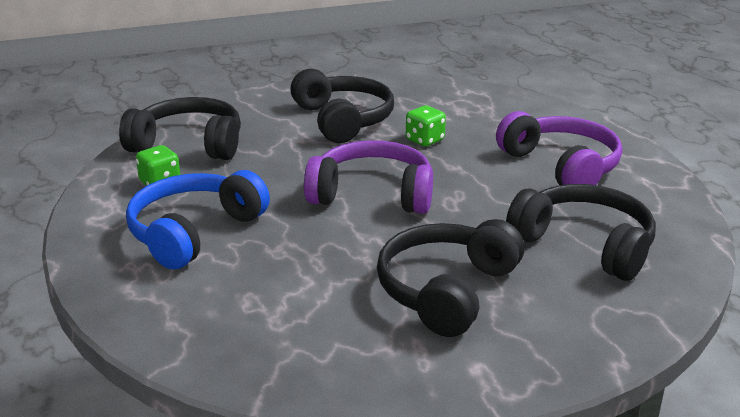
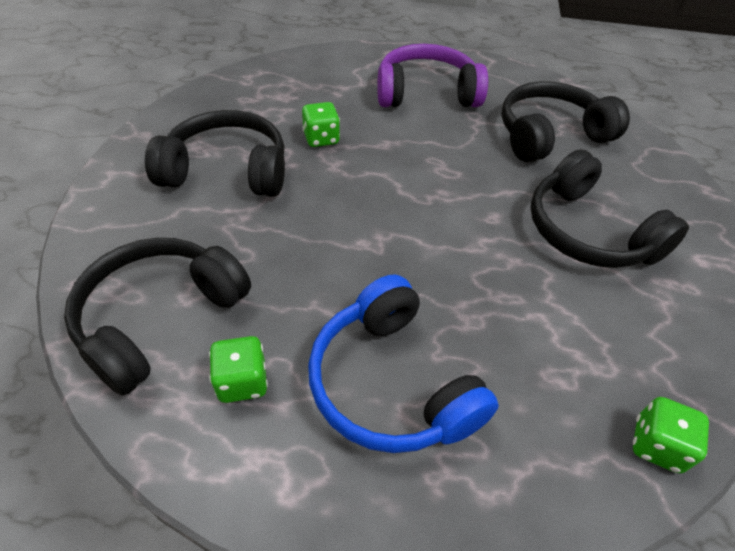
camera: 65 degrees left, 20 degrees up
purple headphones [304,140,433,214] -> none
none -> green dice [633,397,709,473]

